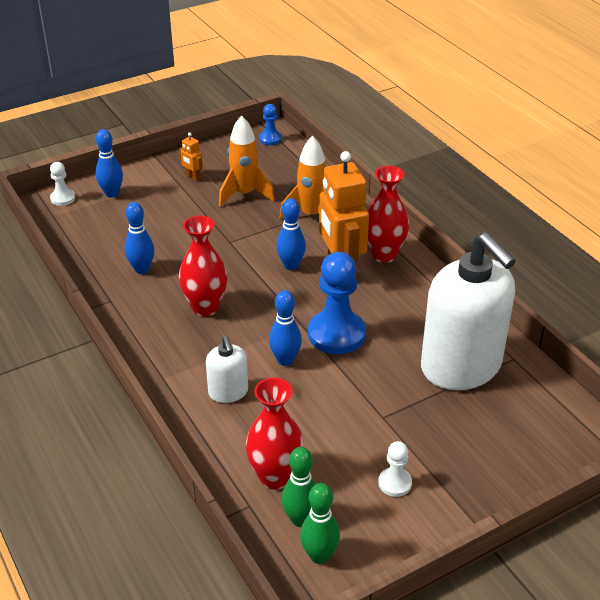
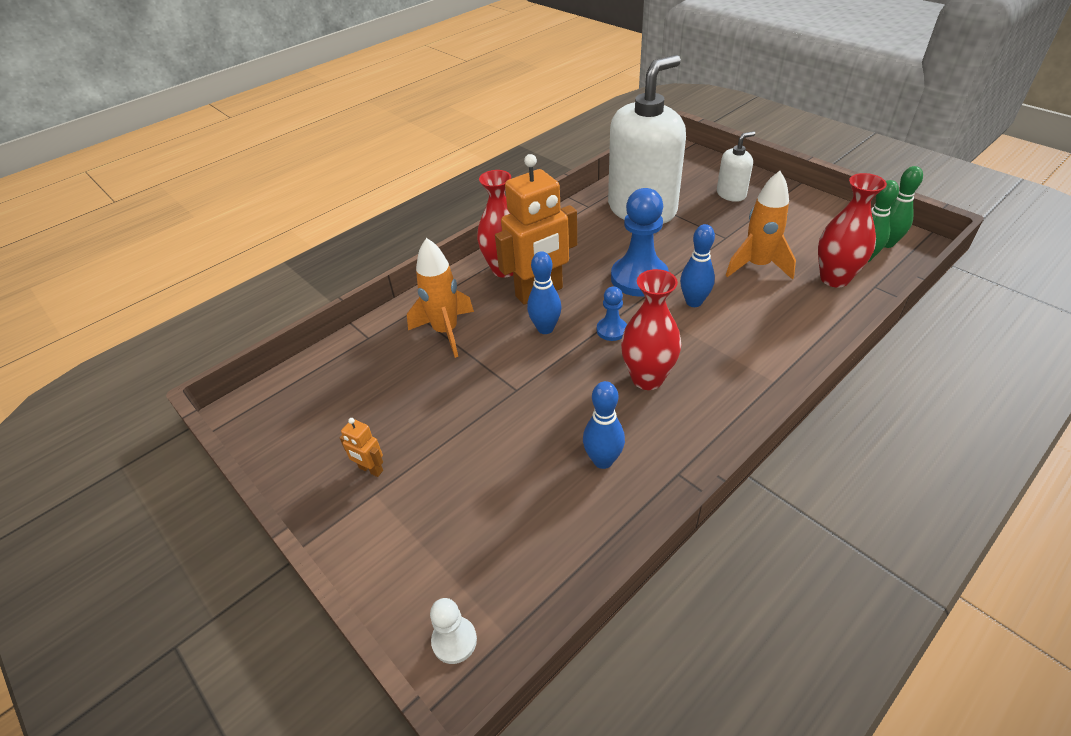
camera: 100 degrees left, 5 degrees up
blue bowling pin [96,129,123,198] -> none
orange robot [179,132,203,181] -> orange robot turned 90 degrees clockwise [340,418,383,477]
white soap dispenser [206,336,248,403] -> white soap dispenser moved to [717,131,755,202]
orange rocket [219,115,275,207] -> orange rocket moved to [725,171,796,280]
blue pawn [259,104,282,145] -> blue pawn moved to [597,287,627,341]
white pawn [378,441,412,497] -> none

